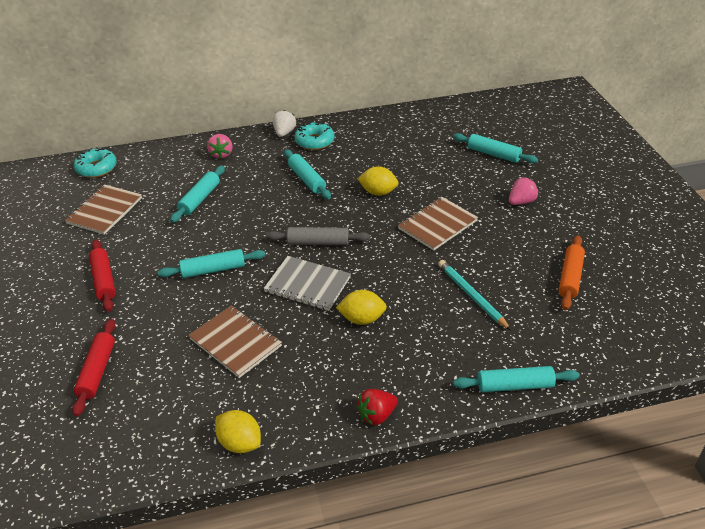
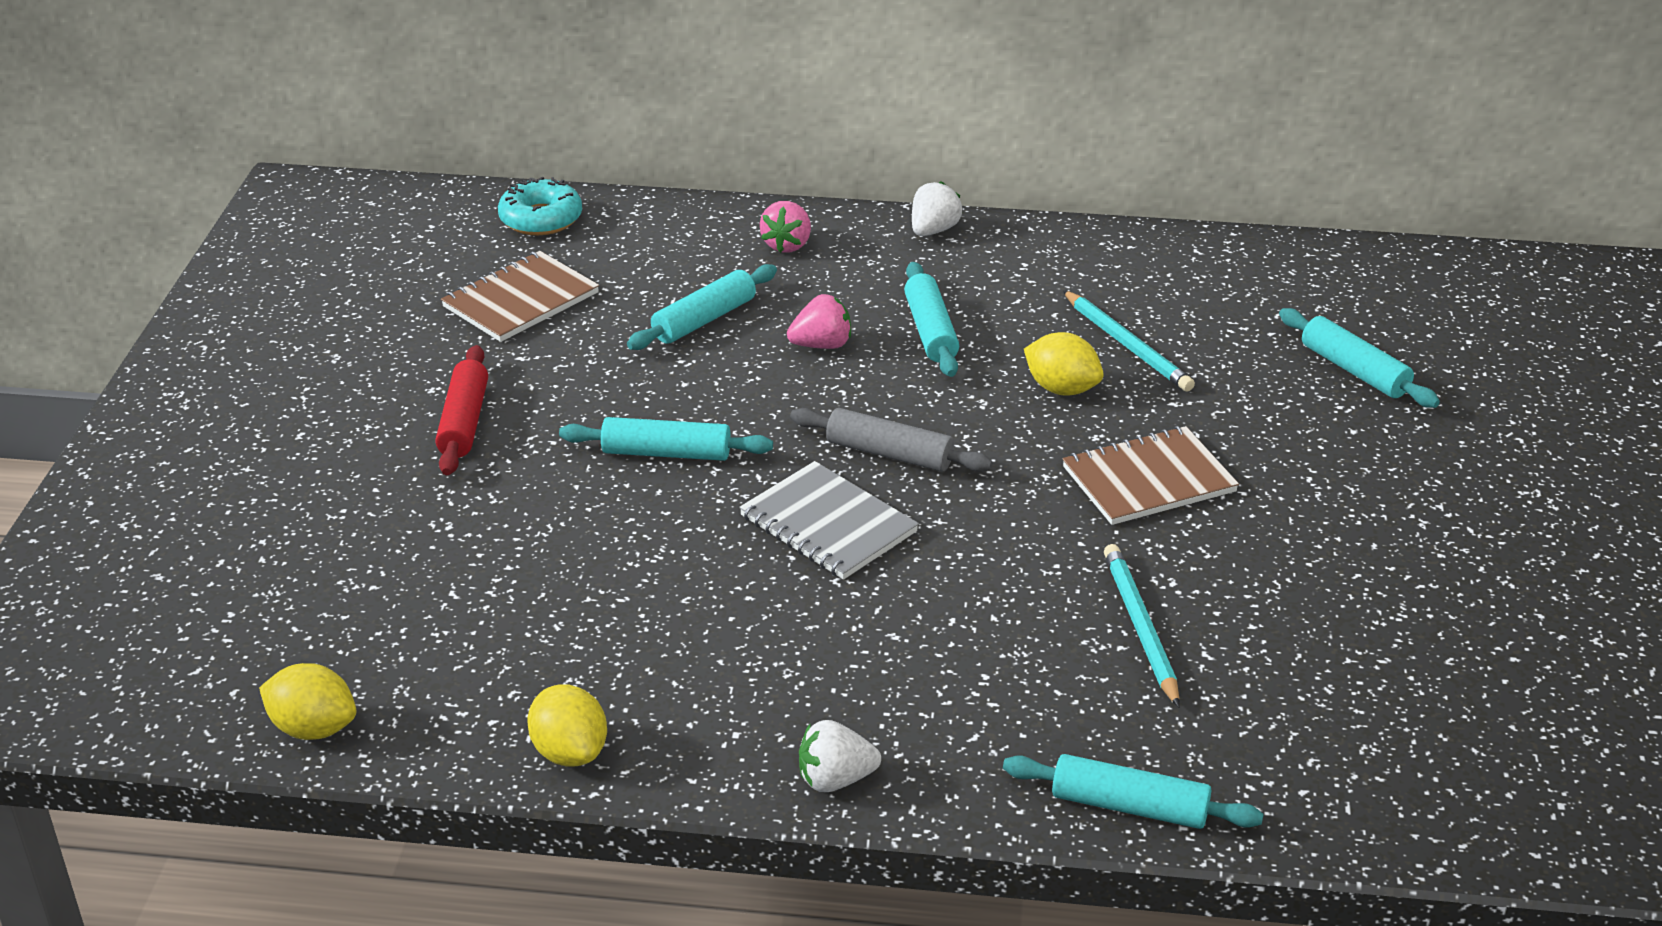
camera: 20 degrees right, 5 degrees down
red rolling pin [72,319,115,417] -> none
brown notebook [188,305,282,378] -> none
turquoise donut [294,121,334,150] -> none
yellow lemon [336,290,387,325] -> yellow lemon moved to [259,663,356,740]
red strawberry [357,389,398,425] -> white strawberry [799,720,881,792]
pink strawberry [509,177,538,205] -> pink strawberry moved to [787,294,851,349]
orange rolling pin [559,235,585,310] -> none
none -> turquoise pencil [1063,290,1195,392]

